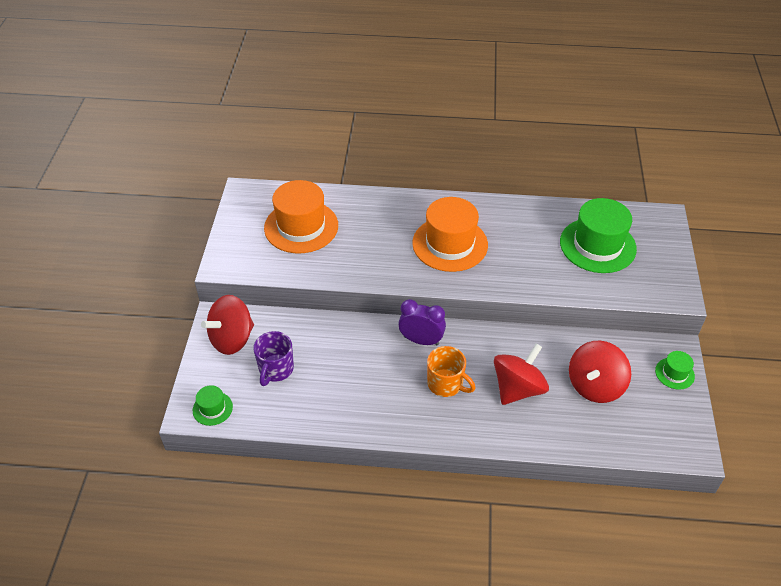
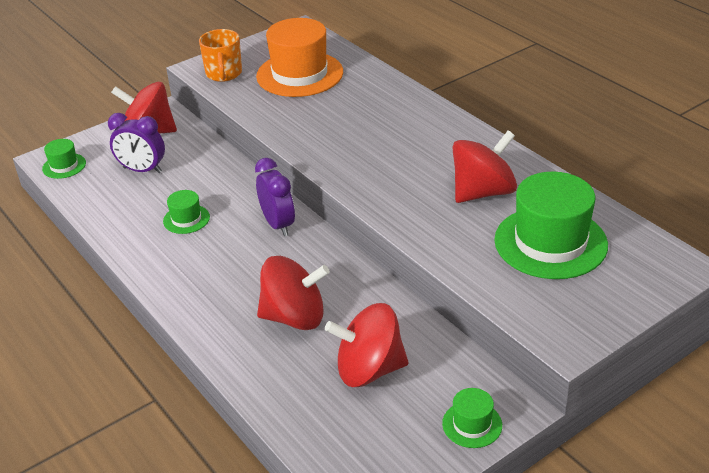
camera: 50 degrees right, 10 degrees down
purple mug [253,331,294,386] -> purple clock [108,113,165,173]
orange hat [412,197,488,272] -> none
orange mug [427,346,476,397] -> orange mug moved to [199,29,242,82]
none -> green hat [163,190,210,234]
none -> red spinning top [453,130,517,203]

